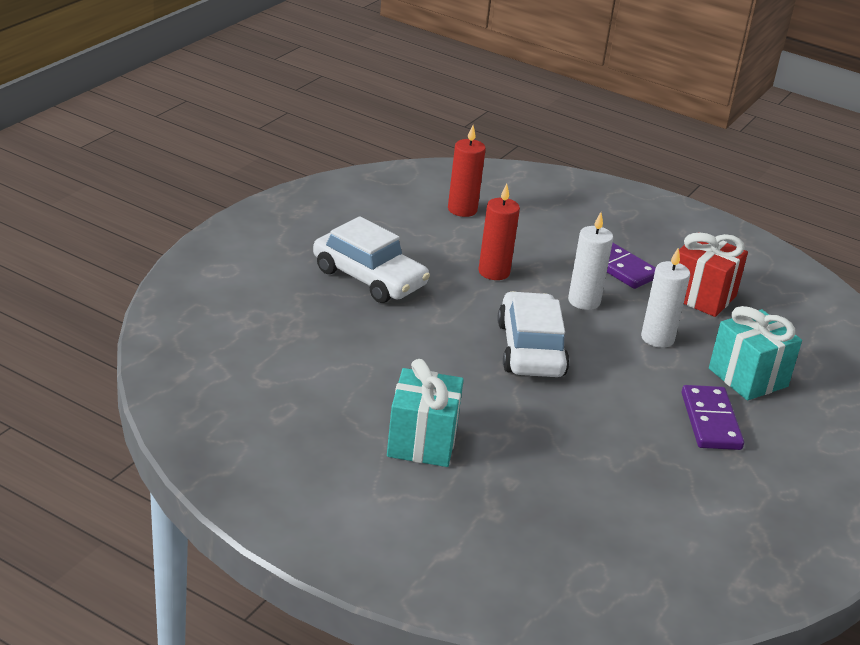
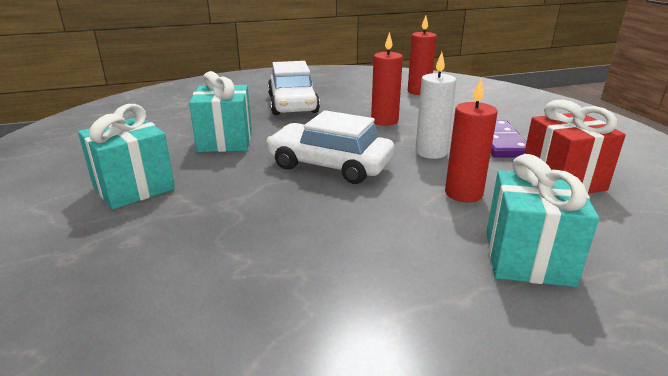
camera: 45 degrees right, 5 degrees down
white car [498,291,570,377] -> white car turned 105 degrees counterclockwise [266,110,394,184]
white candle [641,247,690,348] -> red candle [445,78,498,202]
purple domino [682,385,744,450] -> none
none -> turquoise gift [189,71,252,152]

